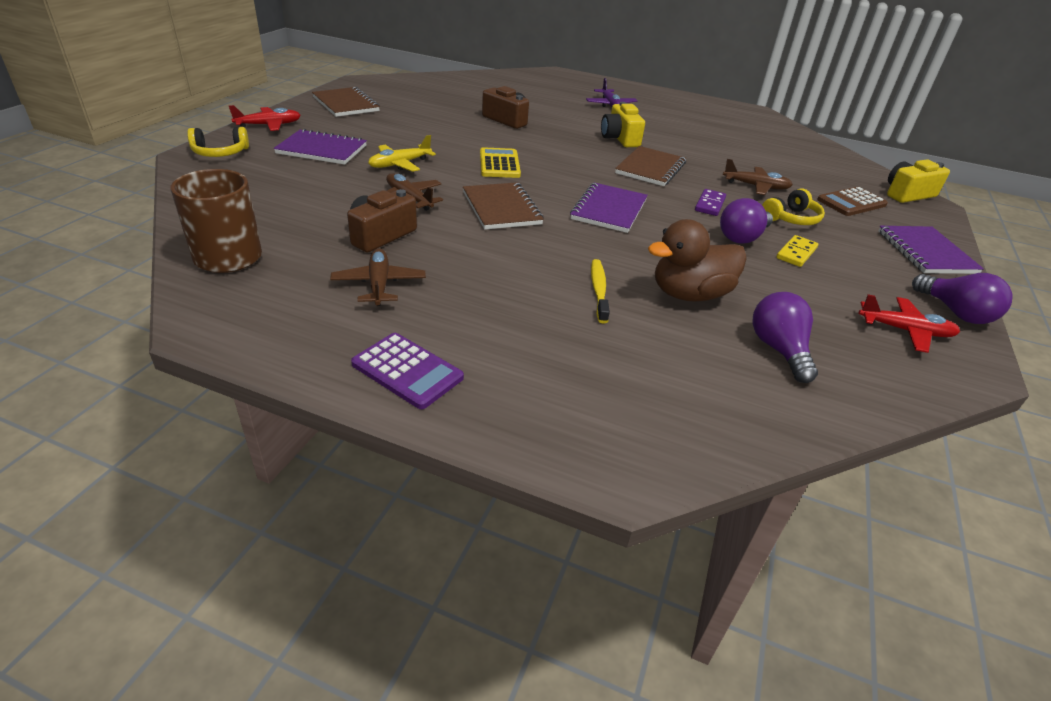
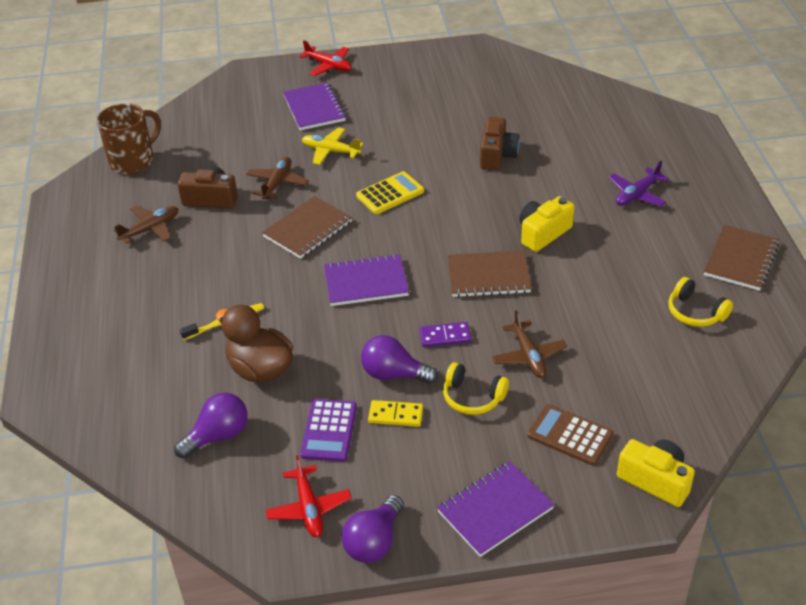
camera: 65 degrees right, 5 degrees up
yellow headphones [187,127,249,157] -> yellow headphones moved to [668,277,733,327]
brown notebook [312,87,380,117] -> brown notebook moved to [704,225,780,291]
purple calculator [351,333,464,409] -> purple calculator moved to [300,399,357,462]

